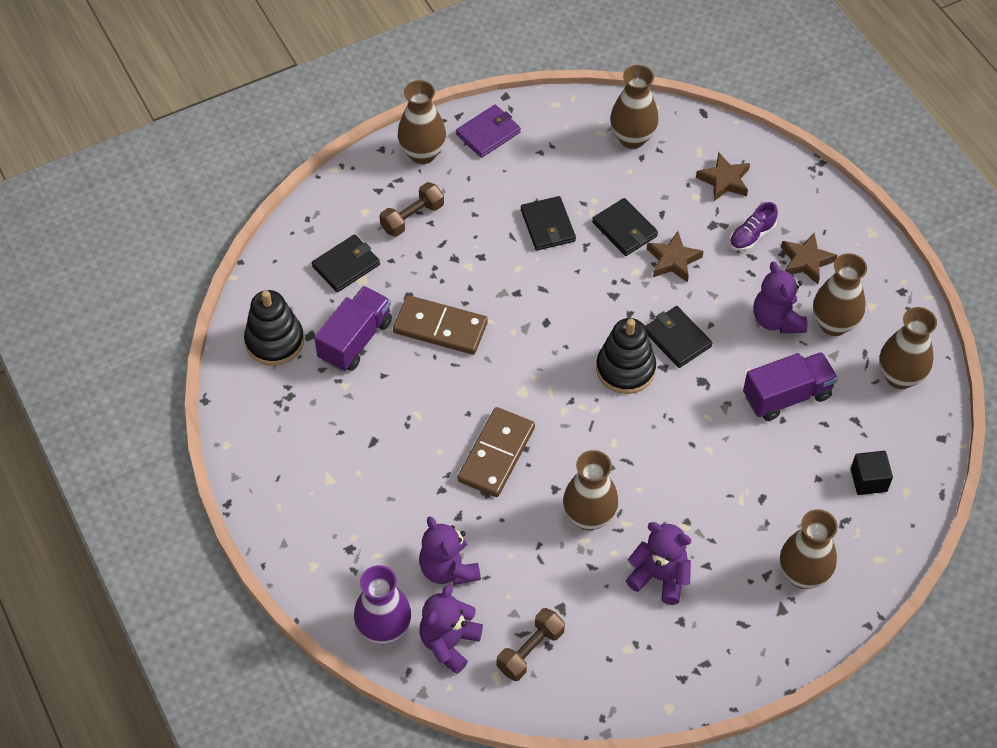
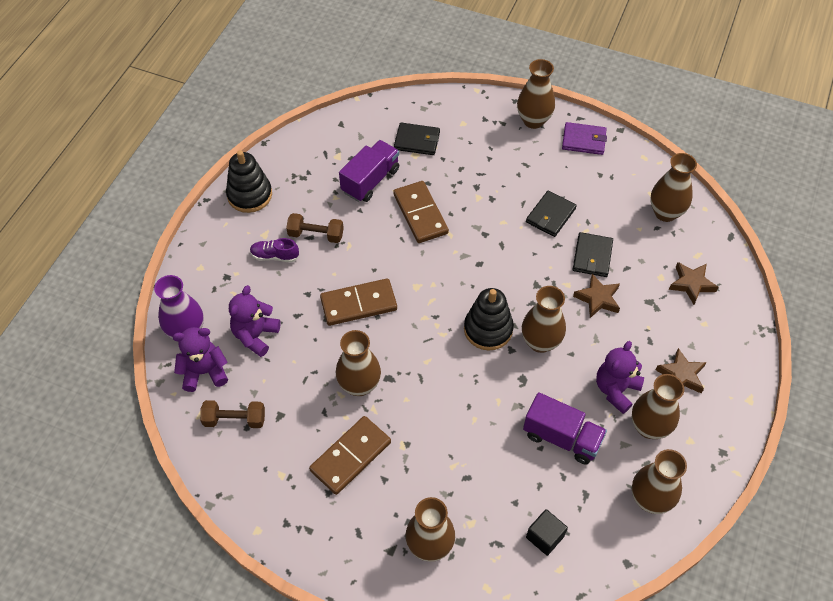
camera: 50 degrees right, 0 degrees up
black stacking toy [244,290,304,366] -> black stacking toy moved to [226,150,272,213]
purple truck [314,286,392,372] -> purple truck turned 45 degrees counterclockwise [339,140,399,202]
brown dumbbell [379,182,444,237] -> brown dumbbell moved to [286,213,344,243]
purple teddy bear [626,522,691,605] -> brown domino [309,416,391,495]
black wallet [645,306,712,368] -> brown vase [522,286,566,353]
purple shoe [730,202,778,251] -> purple shoe moved to [250,238,299,262]

